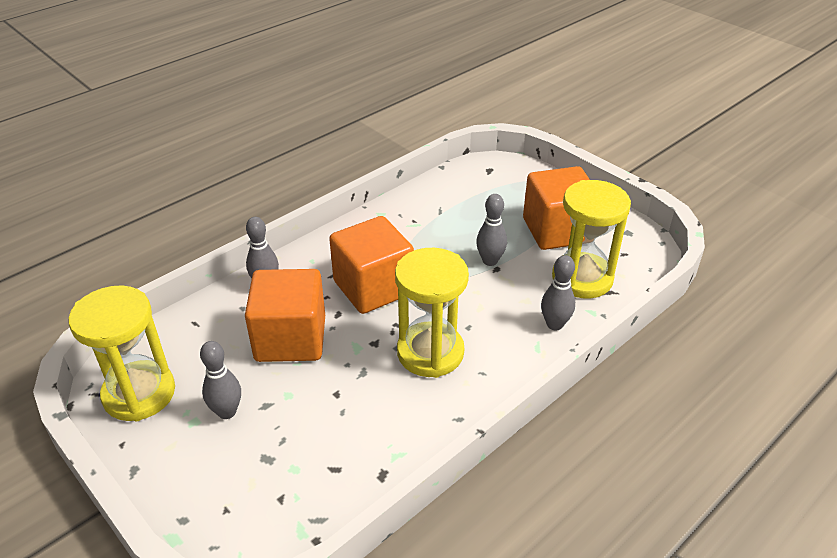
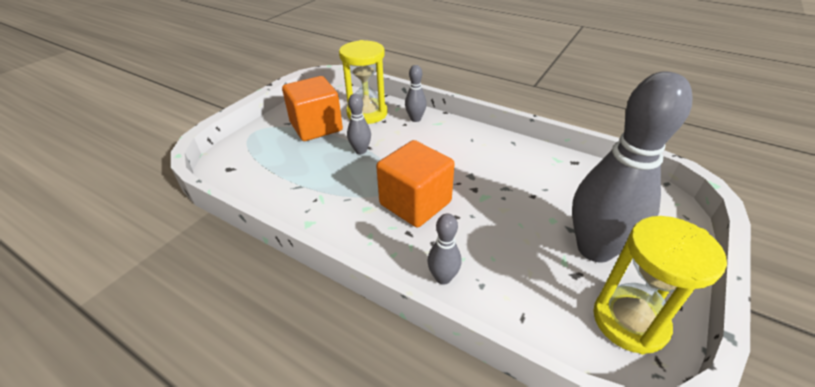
camera: 105 degrees left, 0 degrees up
grey bowling pin [200,341,241,419] -> grey bowling pin [572,71,693,263], size x2.28
orange cube [245,269,325,362] -> none
yellow hourglass [395,248,469,378] -> none

